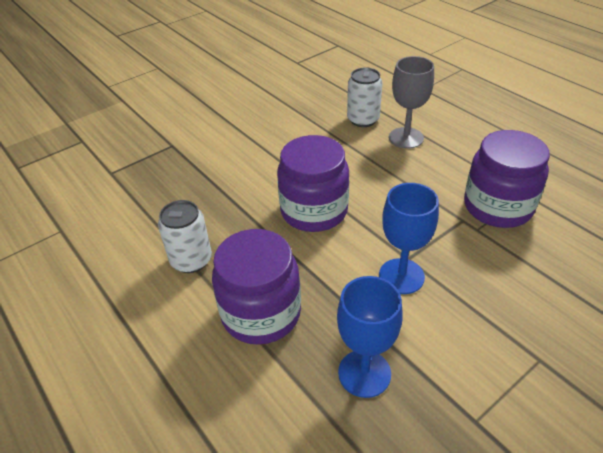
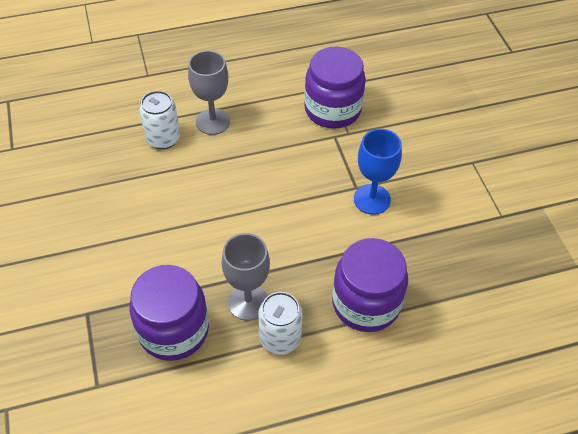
camera: 70 degrees left, 10 degrees up
purple jar [277,135,349,232] -> purple jar moved to [130,265,209,361]
blue goblet [337,276,403,398] -> none
none -> grey goblet [222,233,270,321]

